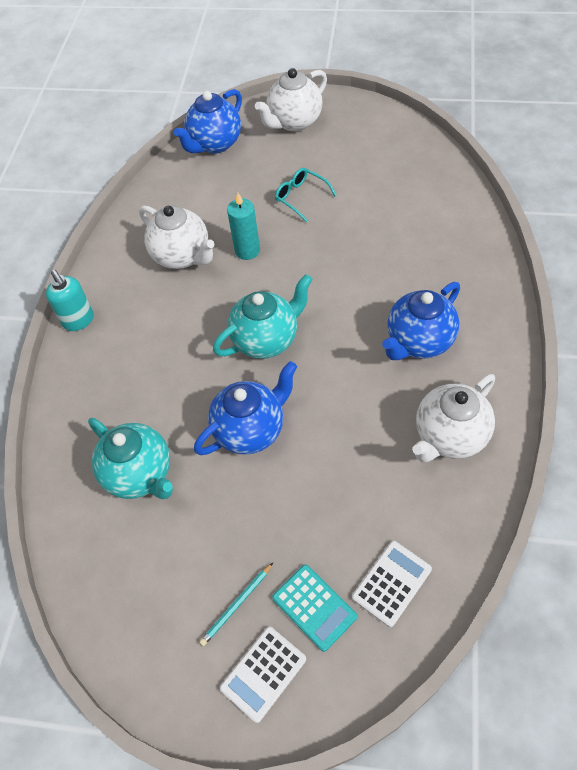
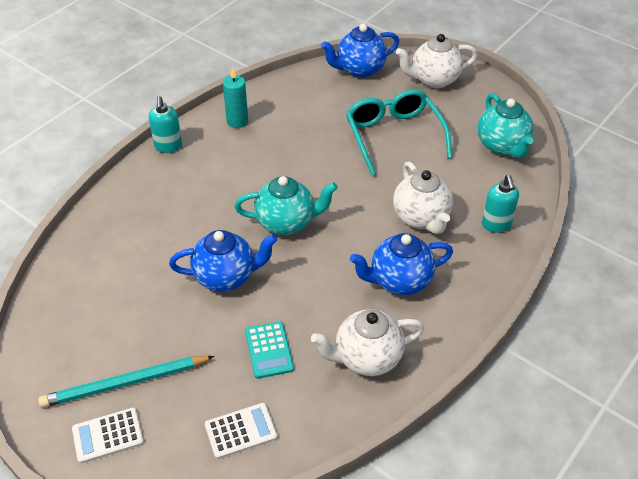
camera: 25 degrees right, 10 degrees down
turquoise teapot [88,418,173,499] -> turquoise teapot moved to [478,93,534,158]
white teapot [139,206,214,269] -> white teapot moved to [393,161,453,234]
turquoise pencil [199,563,273,646] -> turquoise pencil [38,356,215,408], size x1.99
turquoise candle [227,193,260,260] -> turquoise candle moved to [223,67,248,128]
turquoise calculator [272,565,357,652] -> turquoise calculator moved to [245,321,294,379]
turquoise glasses [275,168,337,222] -> turquoise glasses [346,89,452,176], size x2.00
none -> turquoise soap dispenser [482,175,519,233]

